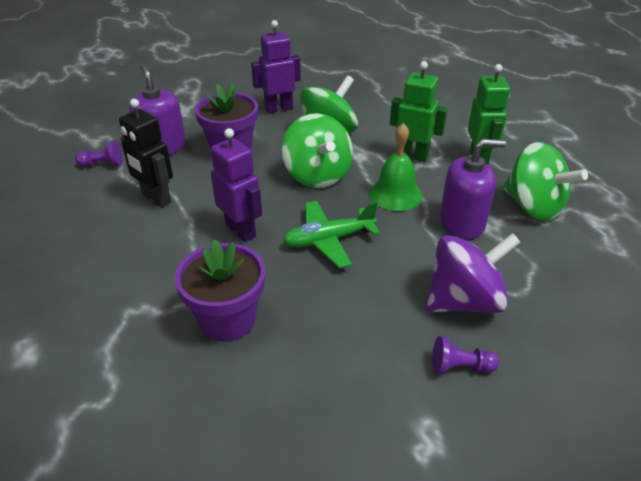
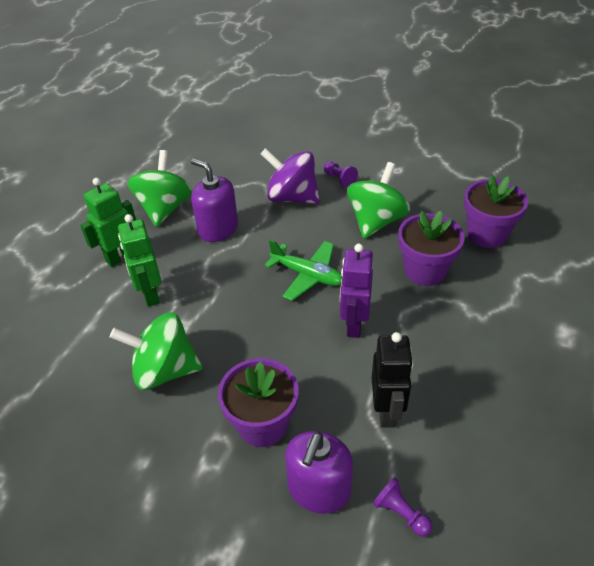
camera: 130 degrees left, 5 degrees up
purple robot [251,20,301,113] -> none
green spinning top [282,113,353,188] -> green spinning top moved to [347,162,410,239]
green bell [369,123,422,211] -> none
none -> purple flower pot [464,175,528,248]

